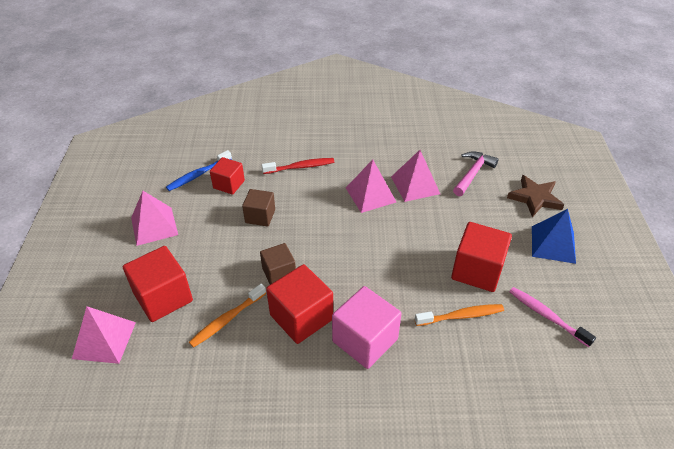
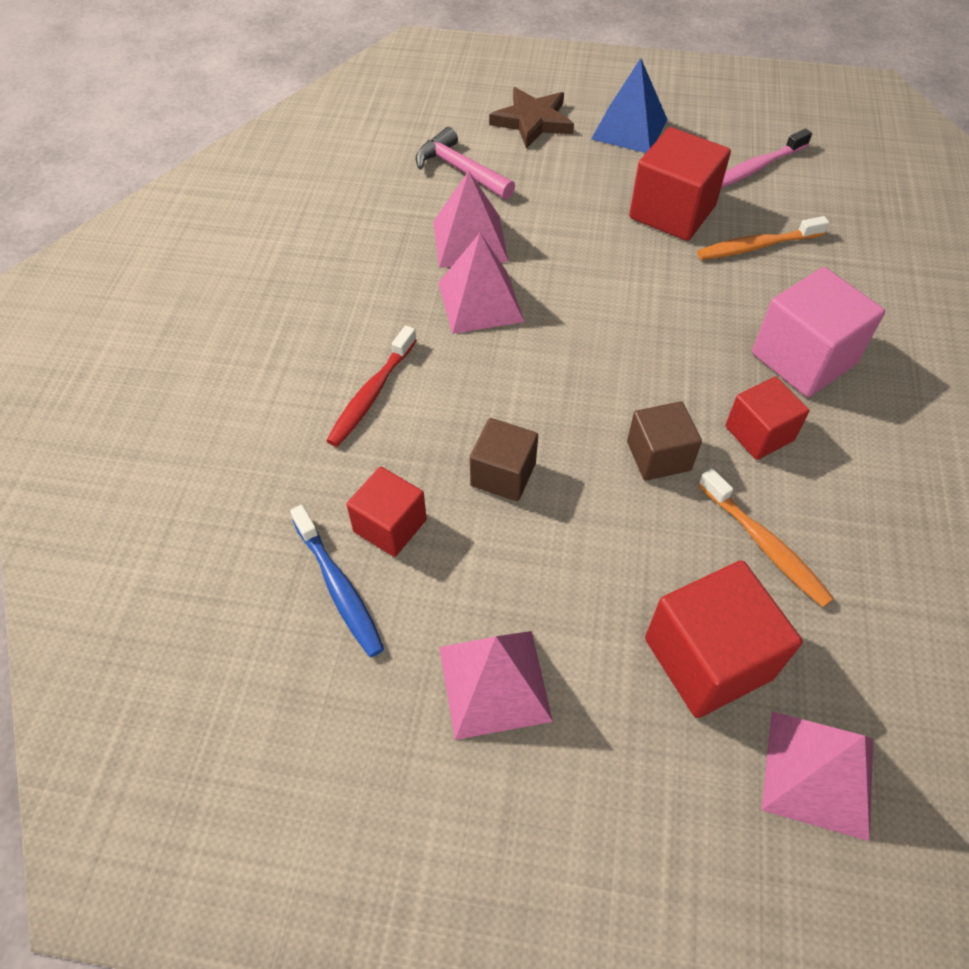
camera: 80 degrees left, 10 degrees up
red toothbrush [262,158,334,174] -> red toothbrush turned 150 degrees counterclockwise [326,326,417,447]
red cube [266,264,333,344] -> red cube [725,376,810,460], size x0.62
orange toothbrush [415,304,504,326] -> orange toothbrush turned 105 degrees counterclockwise [697,216,829,260]

